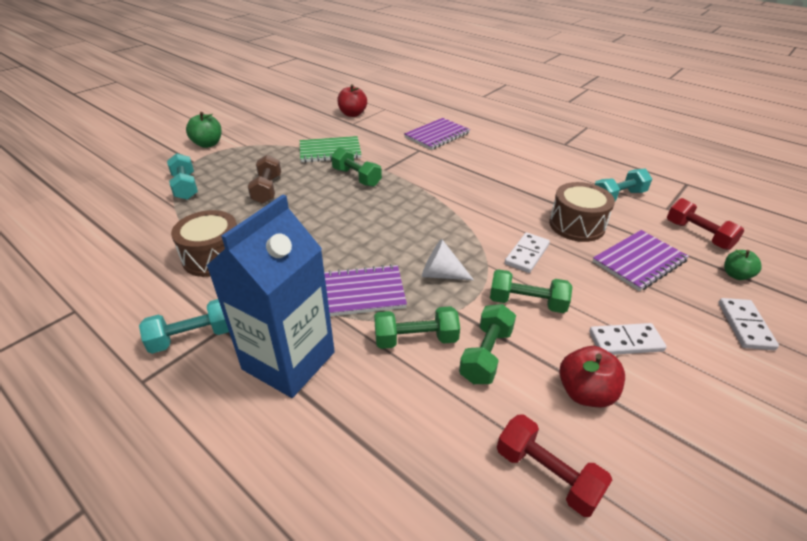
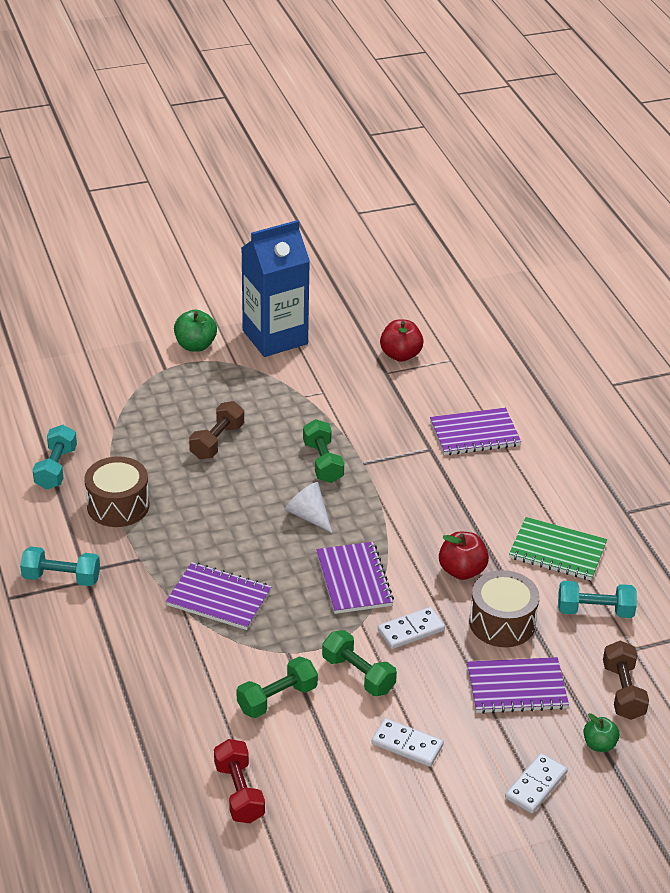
camera: 30 degrees right, 0 degrees up
turquoise dumbbell [167,153,198,200] -> turquoise dumbbell moved to [33,425,77,489]
blue carton [206,195,335,398] -> blue carton moved to [242,220,310,357]
green notebook [300,136,362,163] -> green notebook moved to [509,517,607,580]
green dumbbell [374,306,460,349] -> none
white cone [422,239,474,280] -> white cone moved to [285,482,332,533]
red apple [559,346,625,407] -> red apple moved to [439,532,489,580]
red dumbbell [667,198,745,250] -> brown dumbbell [603,641,649,720]
none -> purple notebook [316,542,394,614]

